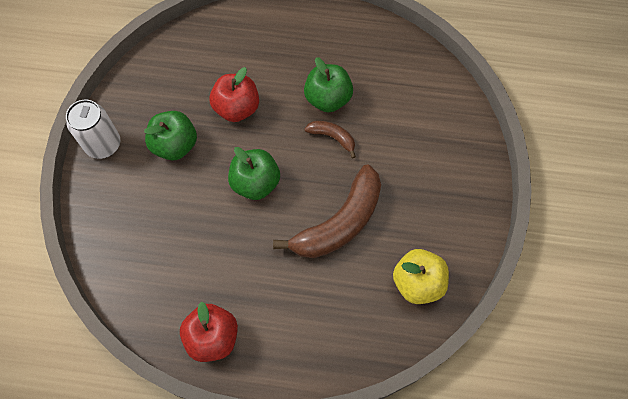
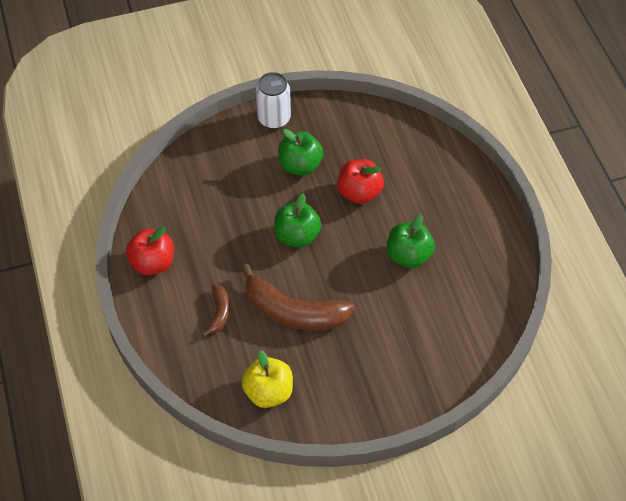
camera: 65 degrees right, 10 degrees down
brown banana [305,121,356,158] -> brown banana moved to [202,285,230,337]

